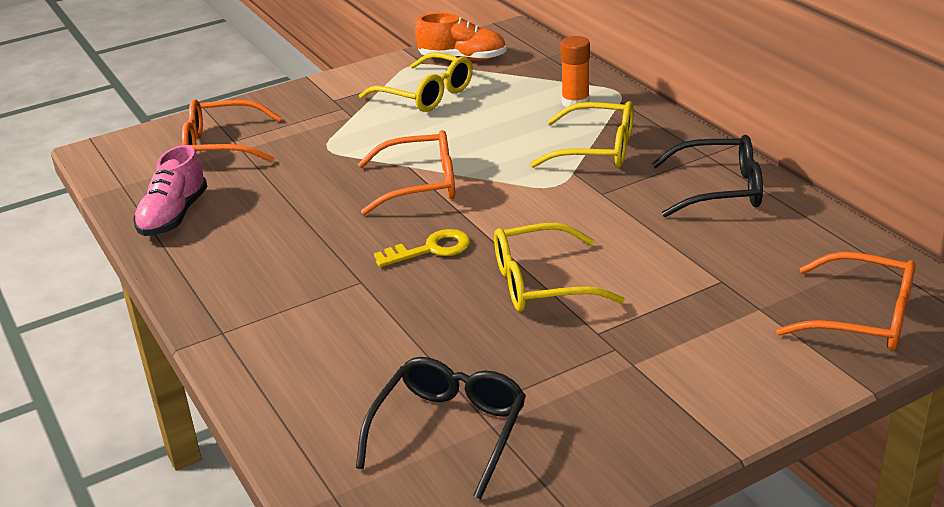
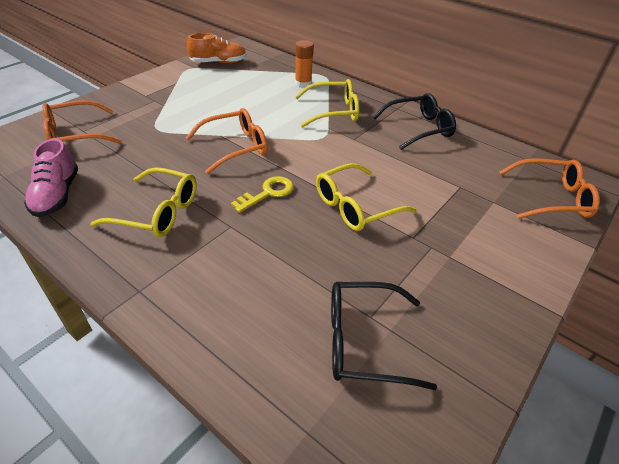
camera: 25 degrees left, 10 degrees up
black glasses [356,357,526,499] -> black glasses turned 90 degrees counterclockwise [331,282,437,390]
yellow glasses [359,52,473,112] -> yellow glasses moved to [90,167,197,237]

